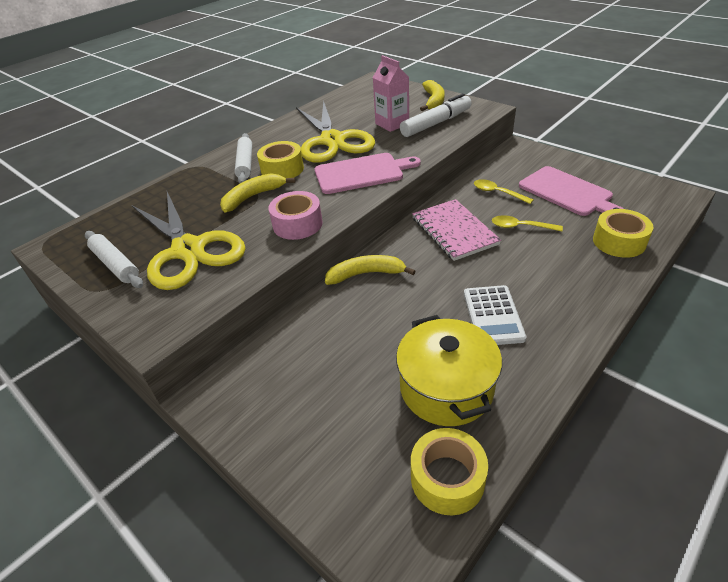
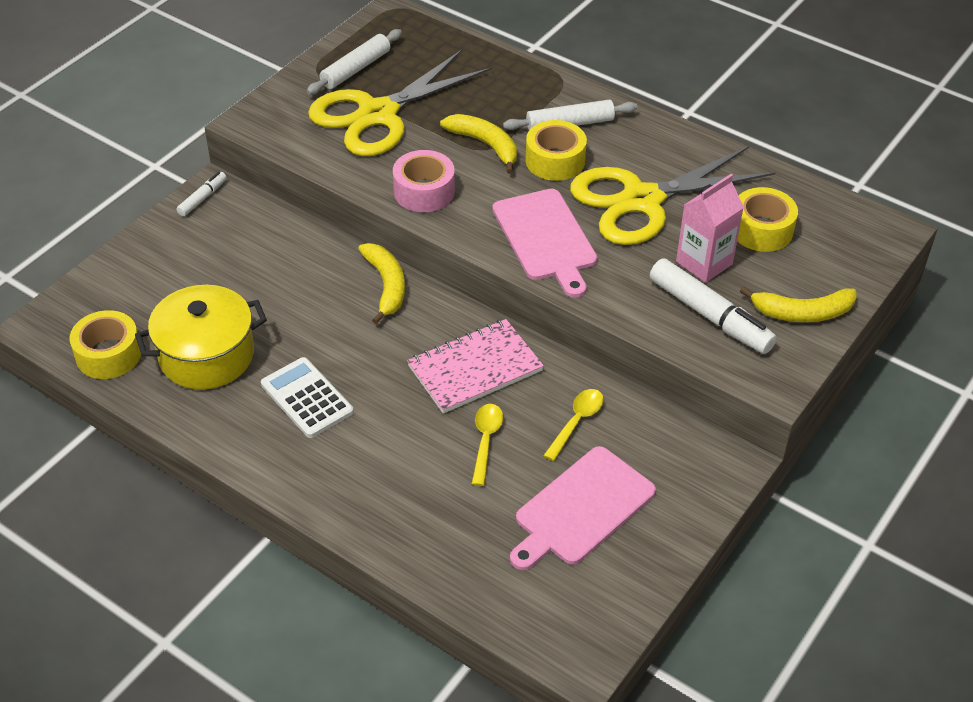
camera: 80 degrees right, 5 degrees up
white calculator [464,285,526,345] -> white calculator turned 60 degrees clockwise [261,357,354,438]
yellow tape [593,209,653,258] -> yellow tape moved to [737,187,798,252]
none -> white marker [176,172,227,216]

